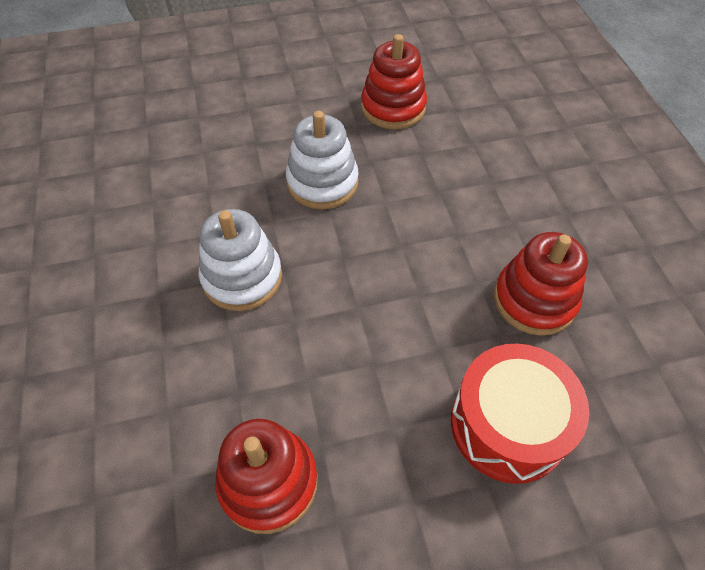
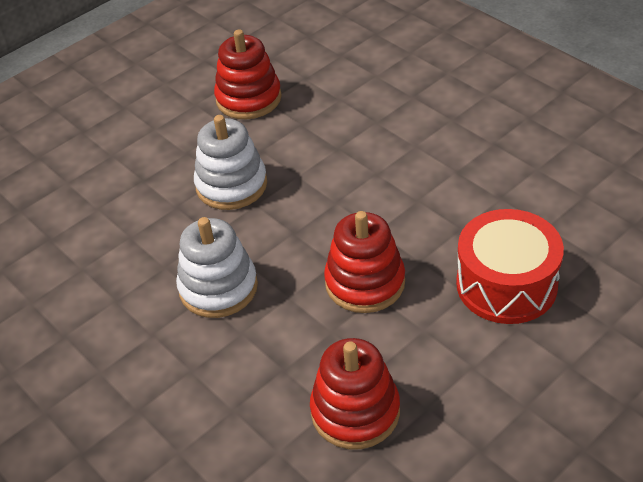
camera: 25 degrees left, 10 degrees down
red stacking toy [494,232,588,336] -> red stacking toy moved to [324,211,405,313]

